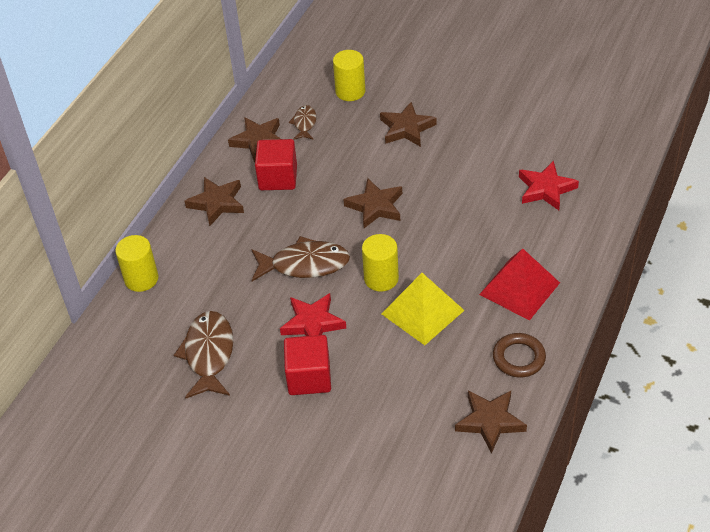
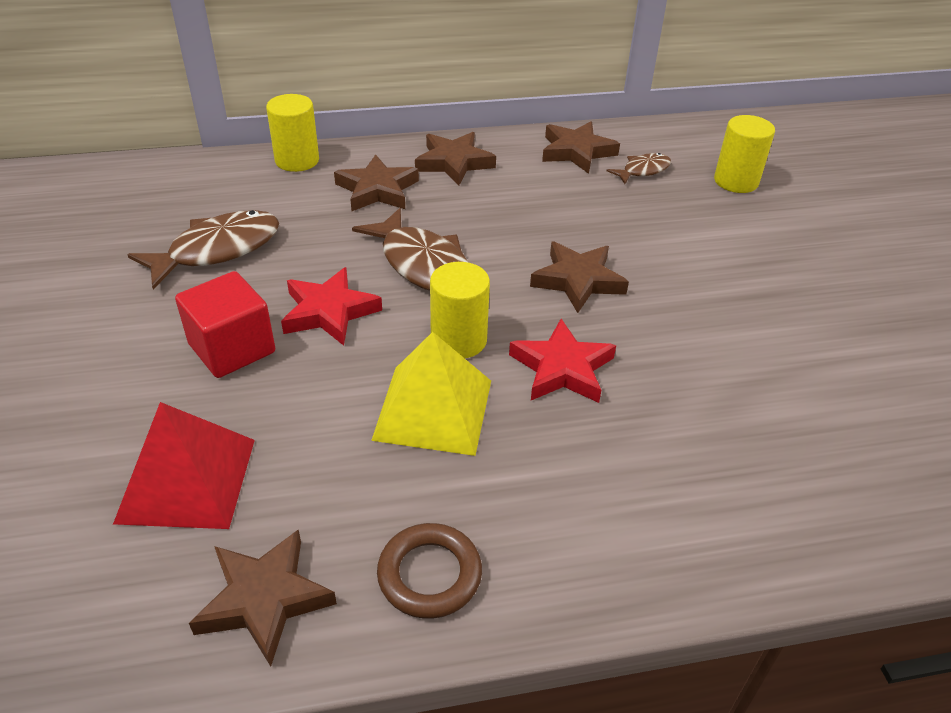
camera: 50 degrees right, 5 degrees down
red cube [255,139,297,190] -> none
brown star [380,102,437,147] -> brown star moved to [334,154,419,211]
red pyramid [479,249,560,321] -> red pyramid moved to [113,402,255,529]
red star [519,161,579,210] -> red star moved to [509,319,616,403]

